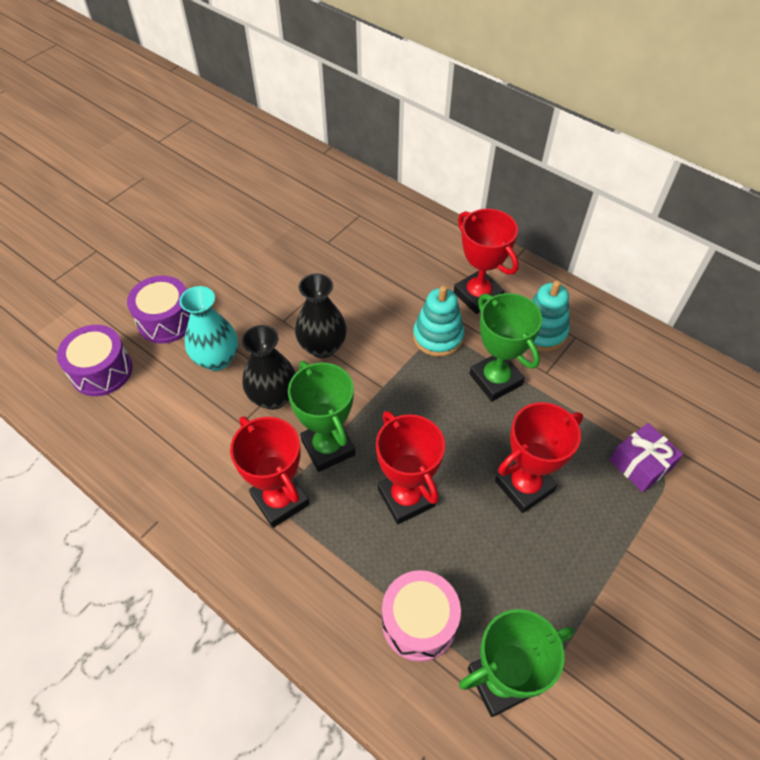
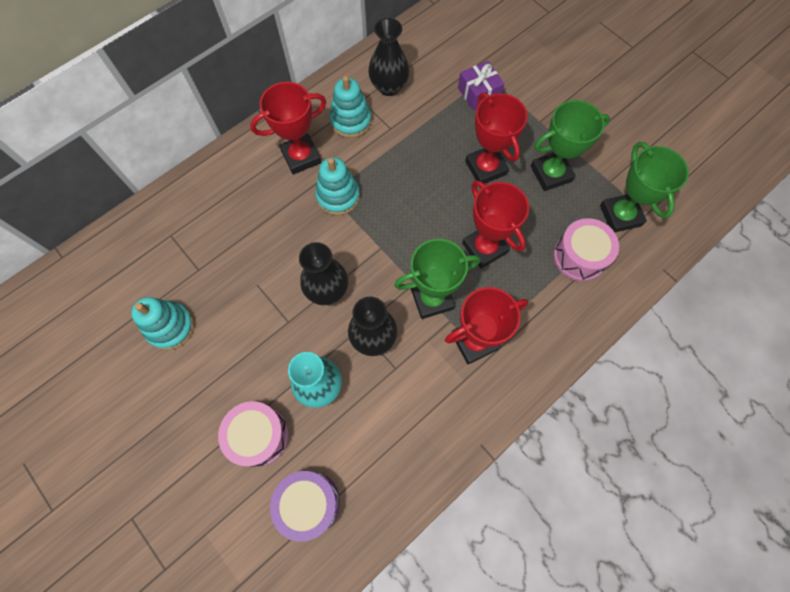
camera: 80 degrees left, 15 degrees up
purple drum [127,276,190,344] -> pink drum [218,401,289,467]
red trophy [376,411,445,524] -> red trophy turned 75 degrees clockwise [462,181,529,269]
green trophy [469,293,542,401] -> green trophy moved to [531,100,610,191]
none -> turquoise stacking toy [131,297,194,350]
none -> black vase [368,18,410,96]

